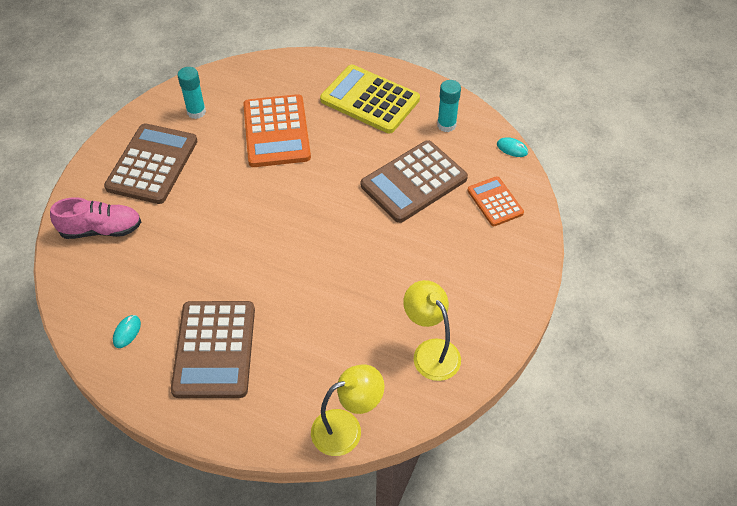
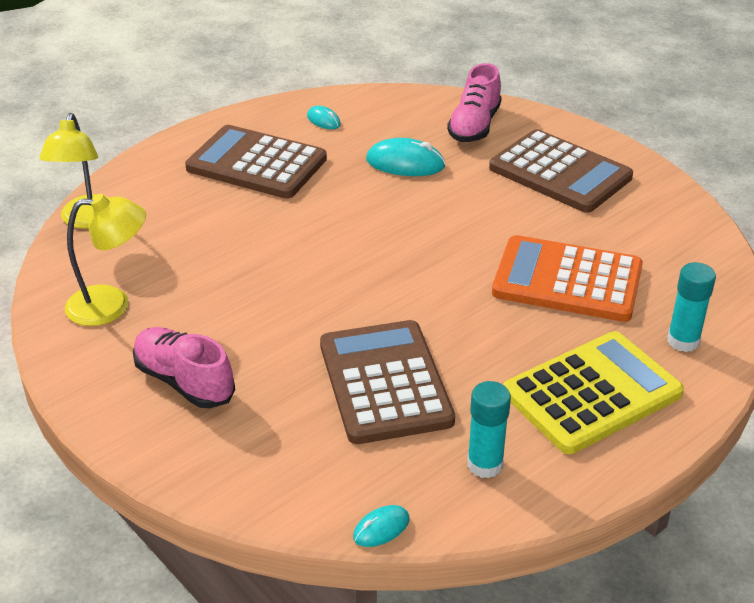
camera: 115 degrees right, 15 degrees down
turquoise glue stick [177,67,206,119] -> turquoise glue stick moved to [667,262,716,352]
orange calculator [467,176,524,226] -> none
none -> pink shoe [133,327,235,408]
none -> turquoise mouse [366,138,445,176]

